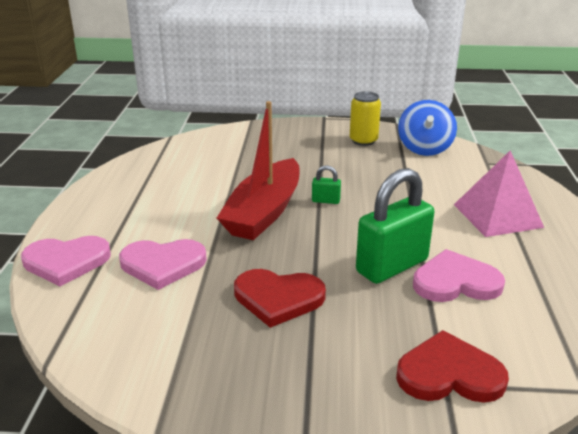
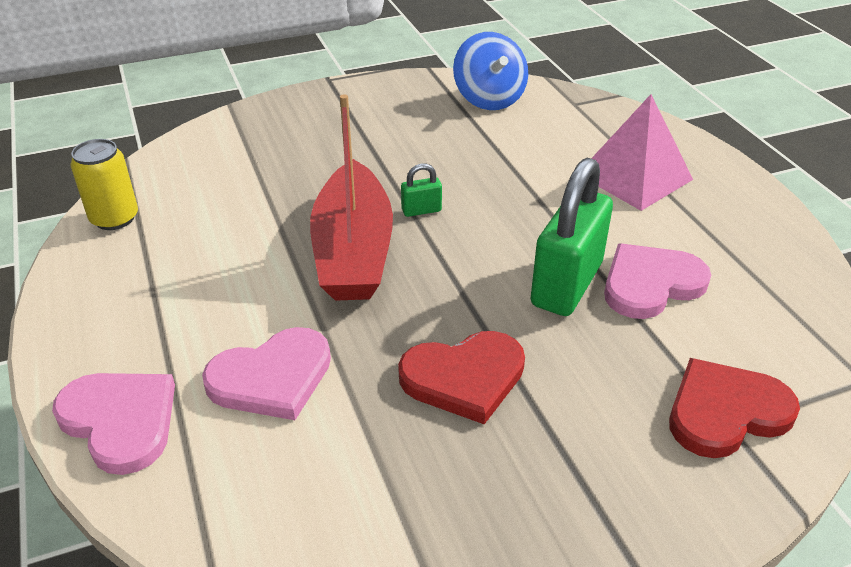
camera: 25 degrees left, 10 degrees up
pink heart [21,236,111,286] -> pink heart turned 105 degrees counterclockwise [52,373,175,475]
yellow can [350,91,381,146] -> yellow can moved to [71,139,138,230]

